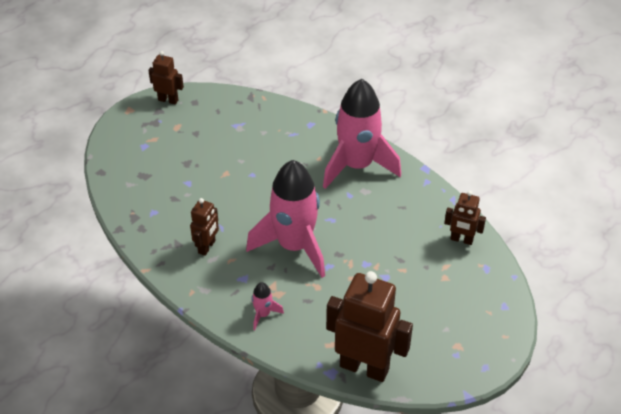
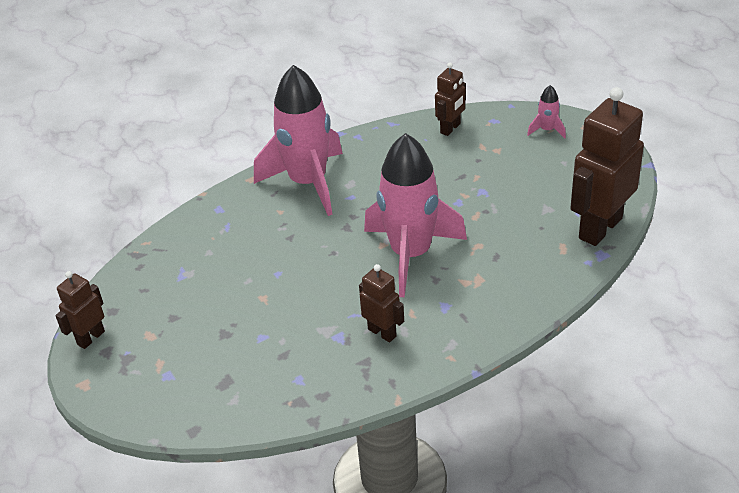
camera: 70 degrees left, 5 degrees down
pink rocket [251,282,284,330] -> pink rocket moved to [527,85,566,139]

